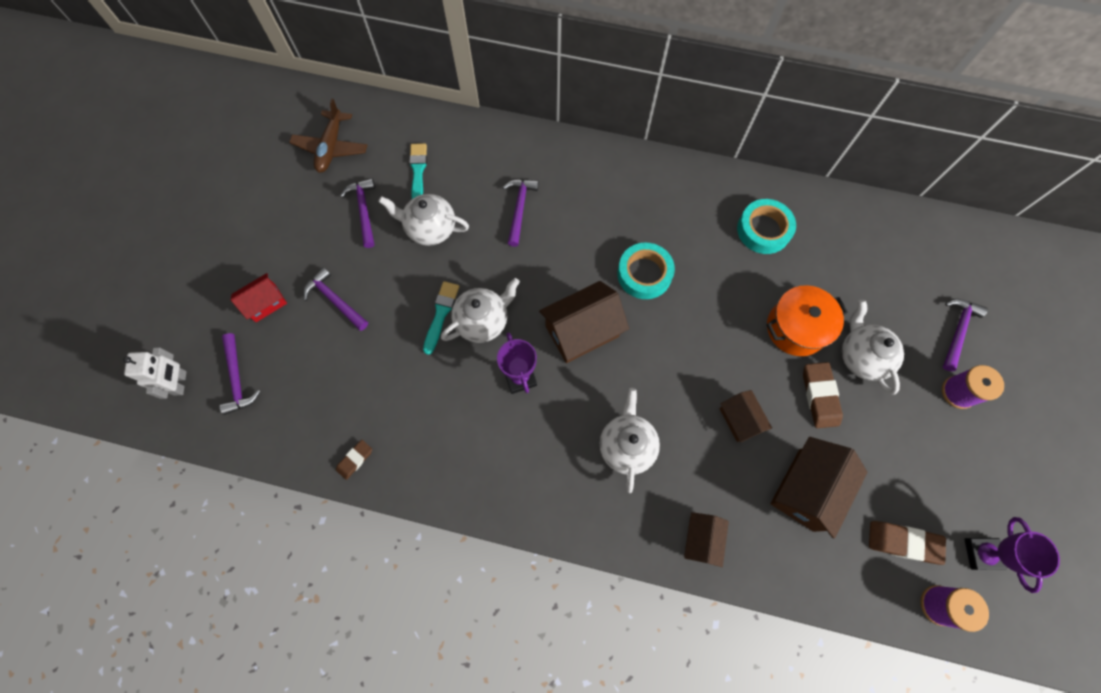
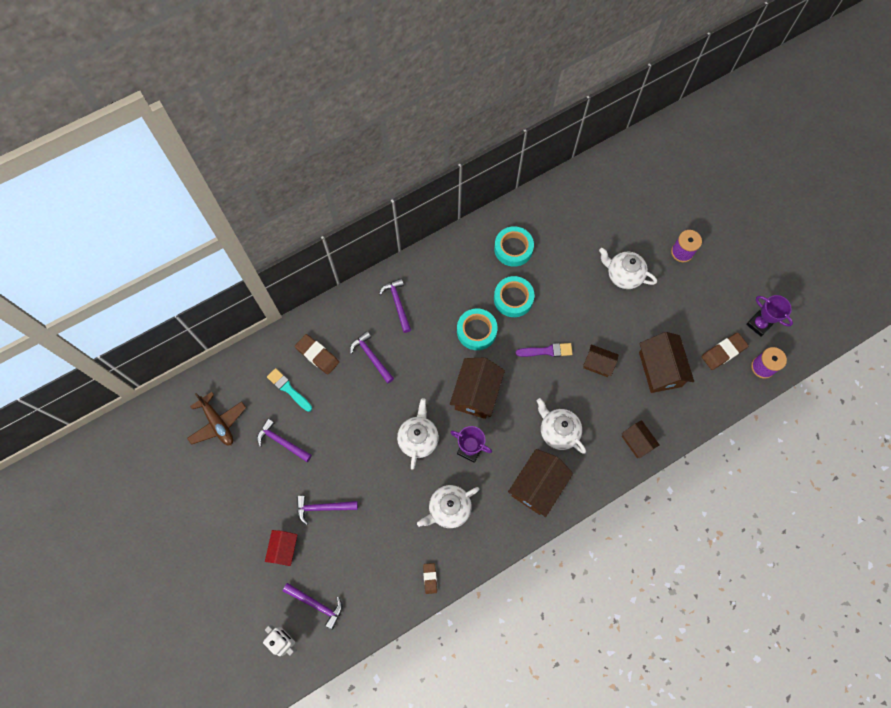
camera: 45 degrees left, 0 degrees up
white teapot [379,194,469,246] -> white teapot moved to [417,485,479,528]
turquoise brush [423,281,459,355] -> none
orange pot [767,285,848,356] -> none
brown eraser [803,362,843,428] -> brown eraser moved to [295,334,339,375]
purple hammer [943,299,988,371] -> purple hammer moved to [379,279,411,333]
none -> turquoise tape [494,276,534,317]
none -> brown house [508,449,573,517]
none -> purple brush [516,343,573,357]

